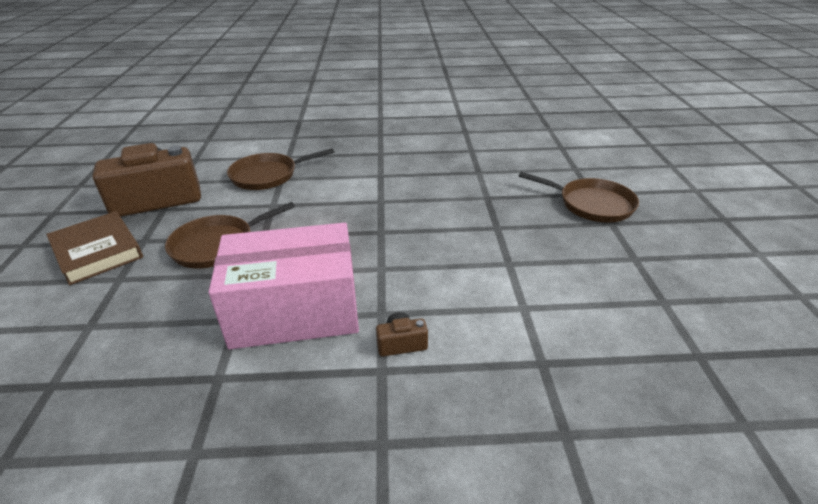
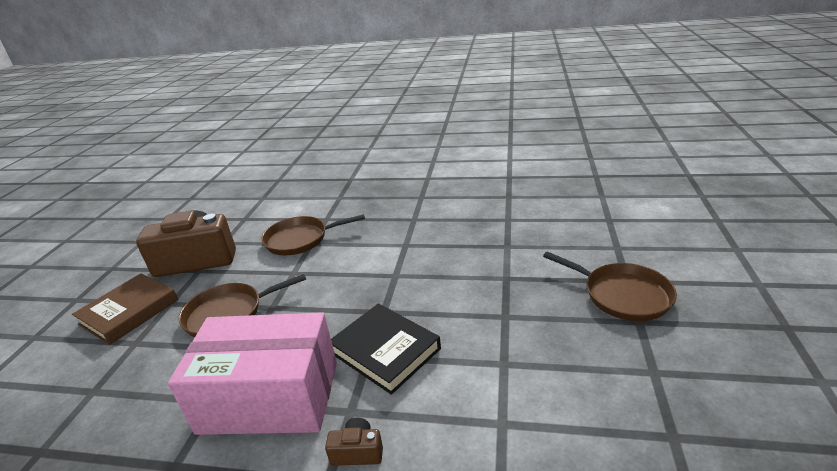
camera: 15 degrees right, 5 degrees down
brown book [46,211,143,285] -> brown book turned 60 degrees clockwise [72,273,178,345]
none -> black book [331,303,441,395]

